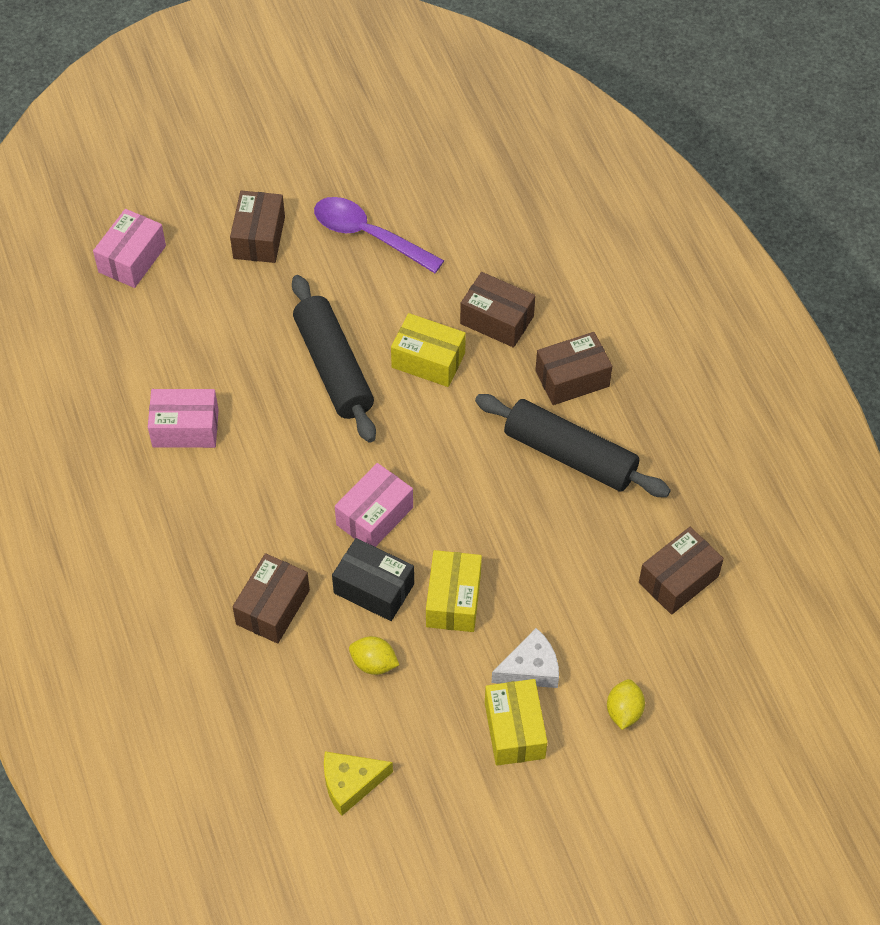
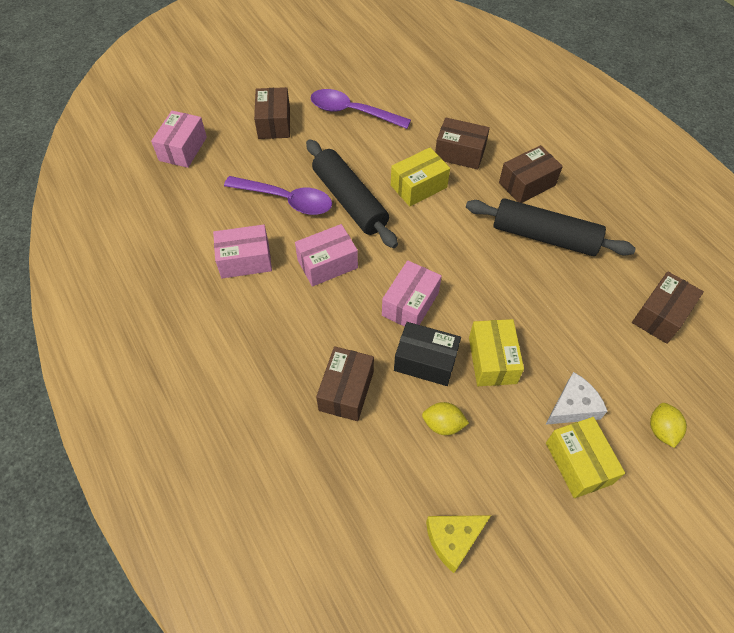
camera: 10 degrees left, 0 degrees up
yellow box [391,313,466,387] -> yellow box turned 45 degrees counterclockwise [391,148,450,207]
none -> purple spoon [224,176,332,215]
none -> pink box [295,224,358,287]

